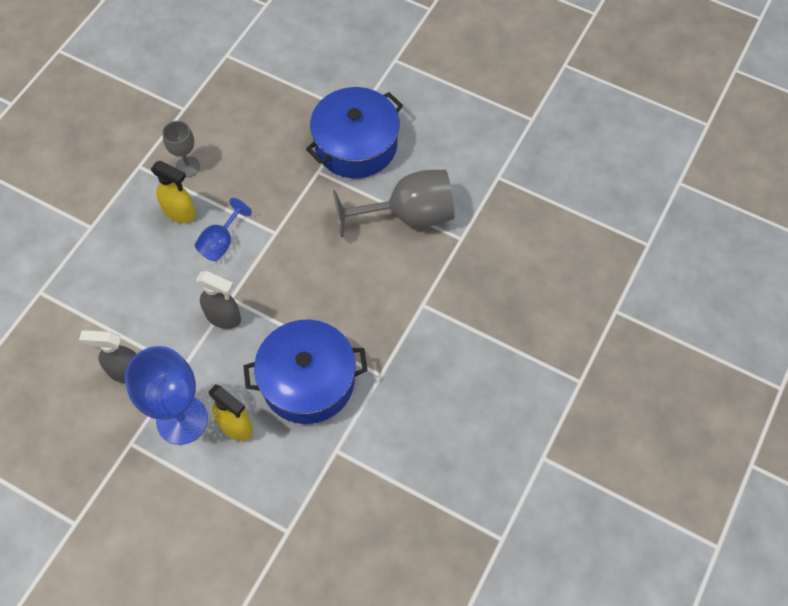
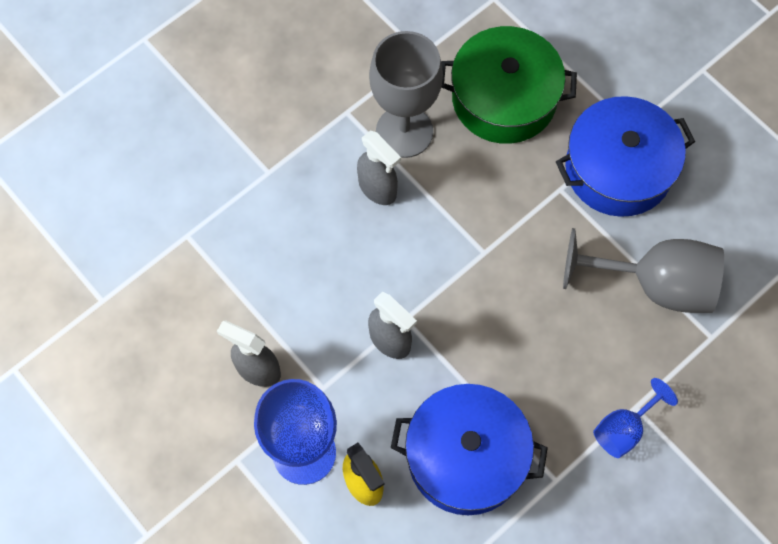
camera: 20 degrees right, 5 degrees up
yellow spray bottle [151,161,196,223] -> grey spray bottle [357,131,401,205]
grey goblet [162,121,200,177] -> grey goblet [369,31,443,158], size x1.84
blue goblet [195,198,252,261] -> blue goblet moved to [593,378,678,458]
none -> green pot [441,26,577,144]

